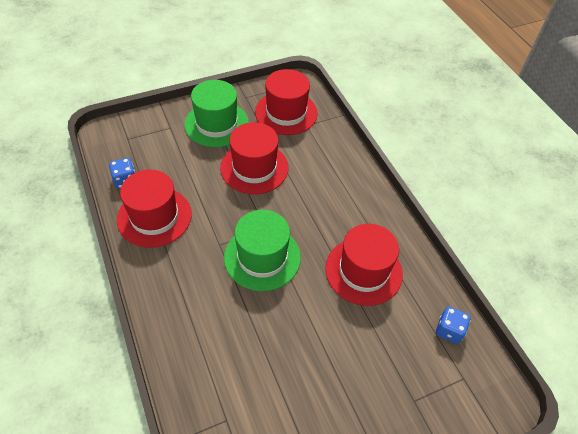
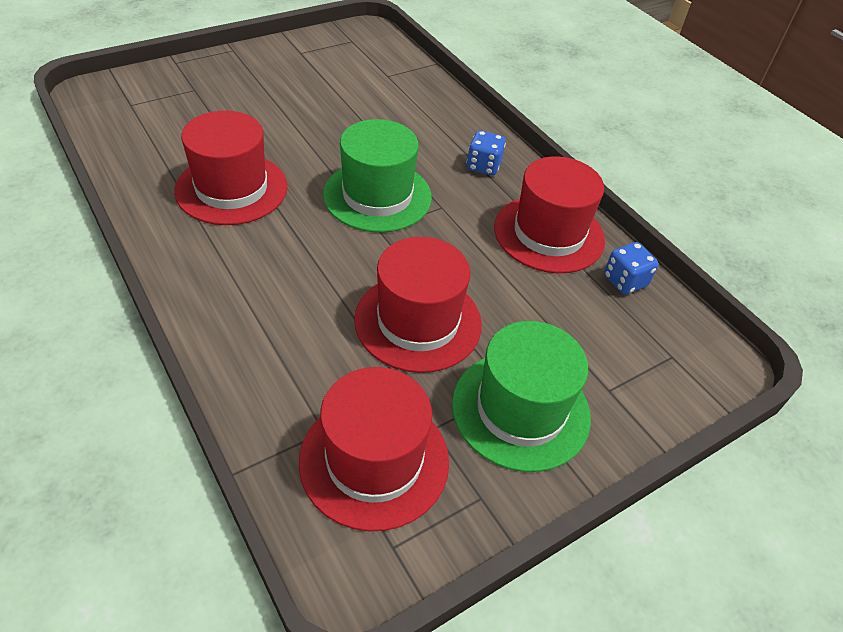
camera: 170 degrees right, 5 degrees down
blue dice [436,307,470,344] -> blue dice moved to [466,131,506,176]

